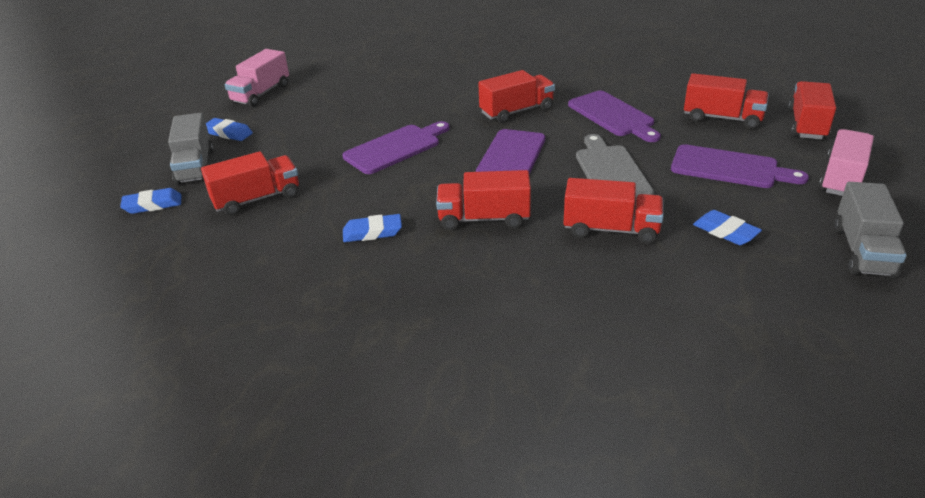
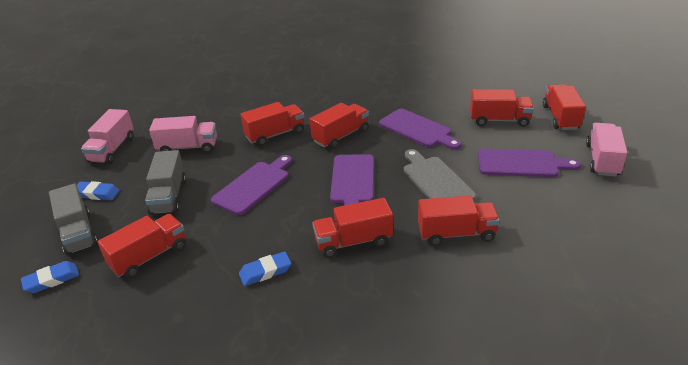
camera: 15 degrees left, 0 degrees up
blue eraser [693,210,762,245] -> none
grey truck [834,182,907,278] -> grey truck moved to [145,150,186,215]
none -> pink truck [149,116,217,153]
none -> red truck [240,102,305,146]

